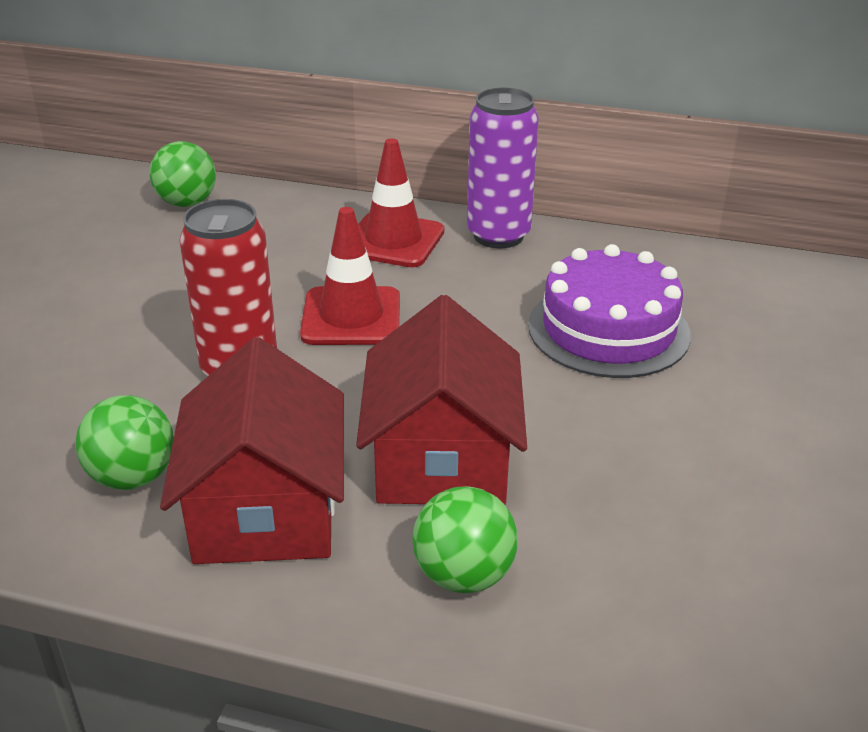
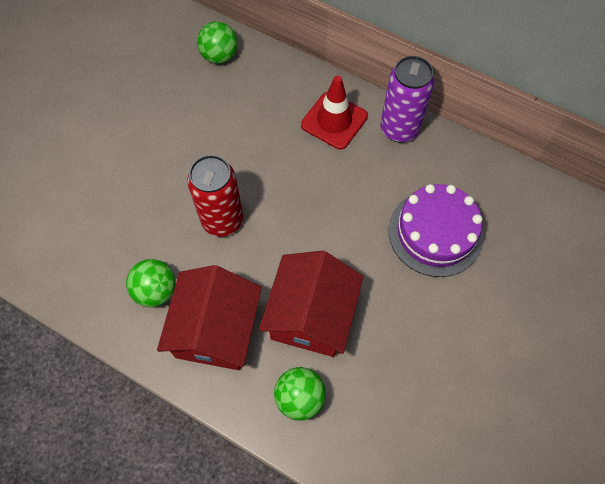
camera: 15 degrees right, 30 degrees up
red traffic cone [300,207,400,345] -> none

